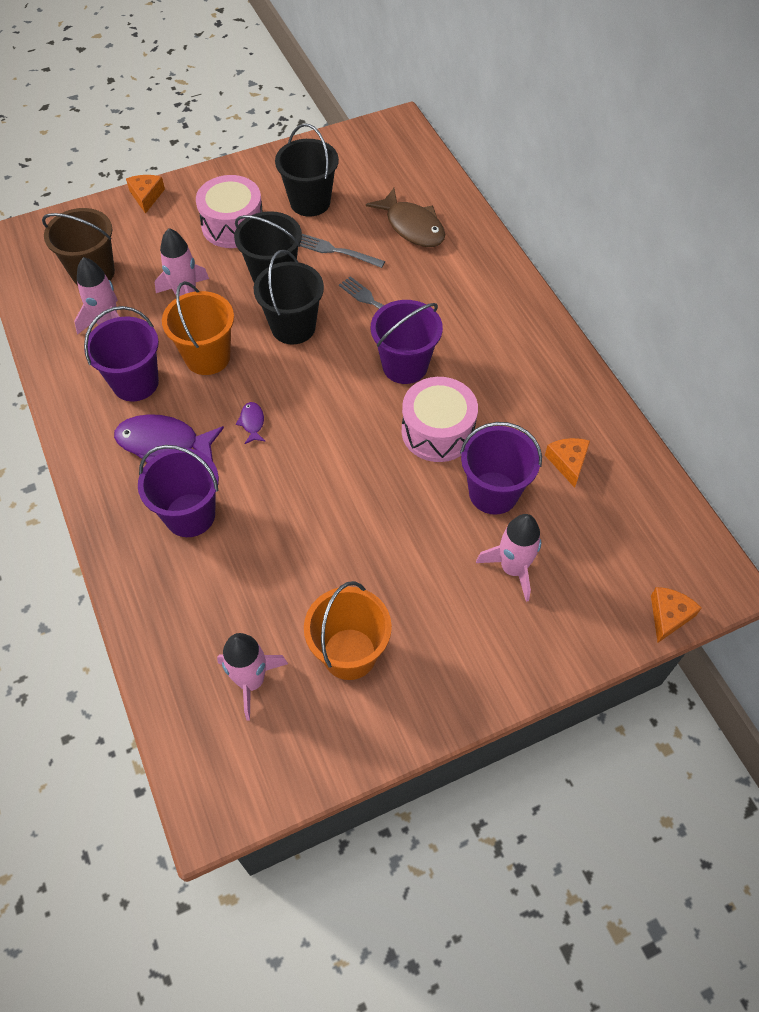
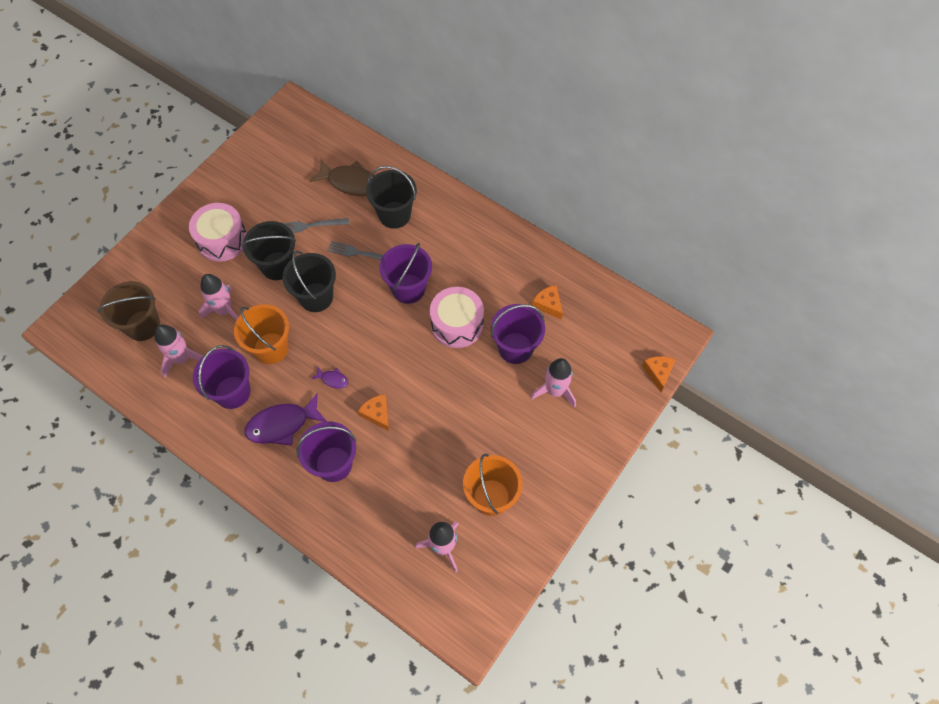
camera: 30 degrees left, 5 degrees up
orange cheese [126,175,165,214] -> orange cheese moved to [358,394,389,431]
purple fish [236,402,266,444] -> purple fish turned 150 degrees clockwise [311,367,348,389]
black bucket [275,123,339,217] -> black bucket moved to [366,166,417,229]

